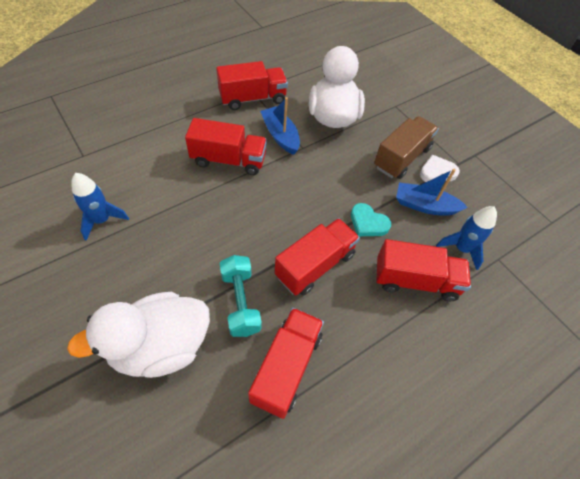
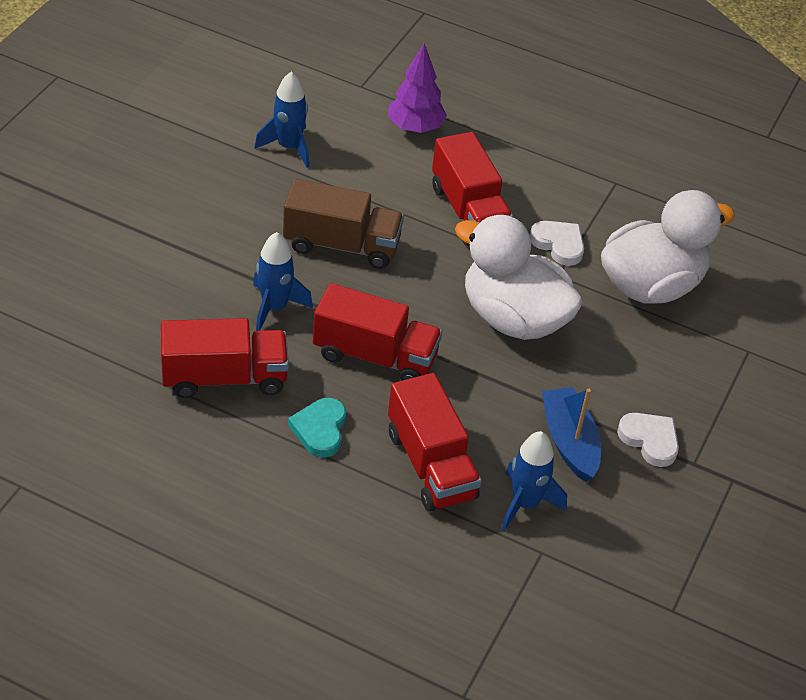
camera: 60 degrees right, 10 degrees down
white duck [67,292,210,378] -> white duck moved to [455,215,583,340]
red truck [216,61,288,110] -> none
turquoise dumbbell [219,255,262,337] -> blue rocket [253,232,313,331]
blue boat [260,97,300,155] -> white heart [530,221,584,266]
turquoise heart [351,203,391,236] -> turquoise heart moved to [288,398,346,458]
brown truck [374,116,439,179] -> brown truck moved to [283,179,404,269]
none -> purple tree [388,43,447,133]

